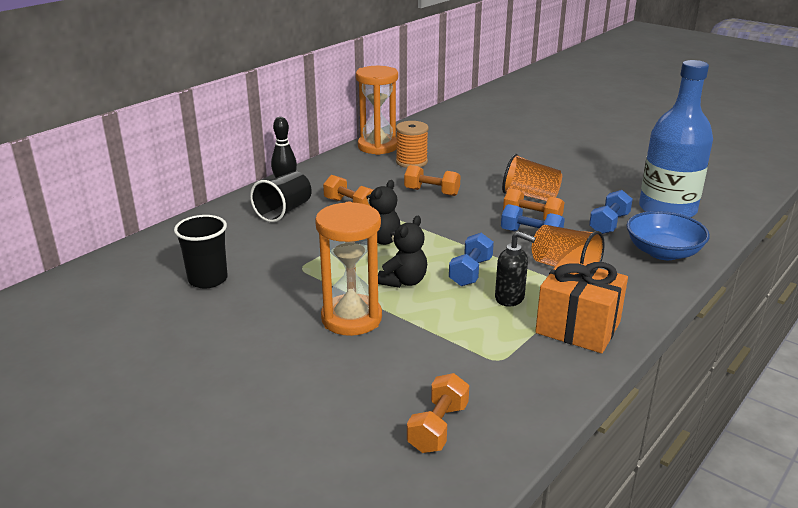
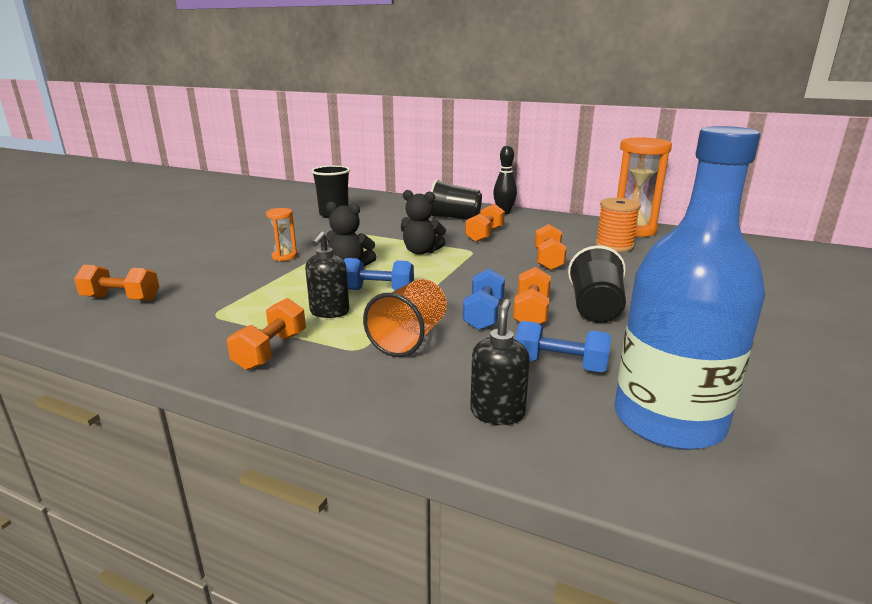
camera: 75 degrees right, 5 degrees down
orange hourglass [315,202,382,336] -> orange hourglass [266,208,297,261], size x0.48
orange cup [502,154,562,201] -> black cup [568,246,626,323]
orange gift [535,259,628,353] -> orange dumbbell [227,298,306,370]
blue bowl [627,211,710,260] -> black soap dispenser [470,299,530,425]

